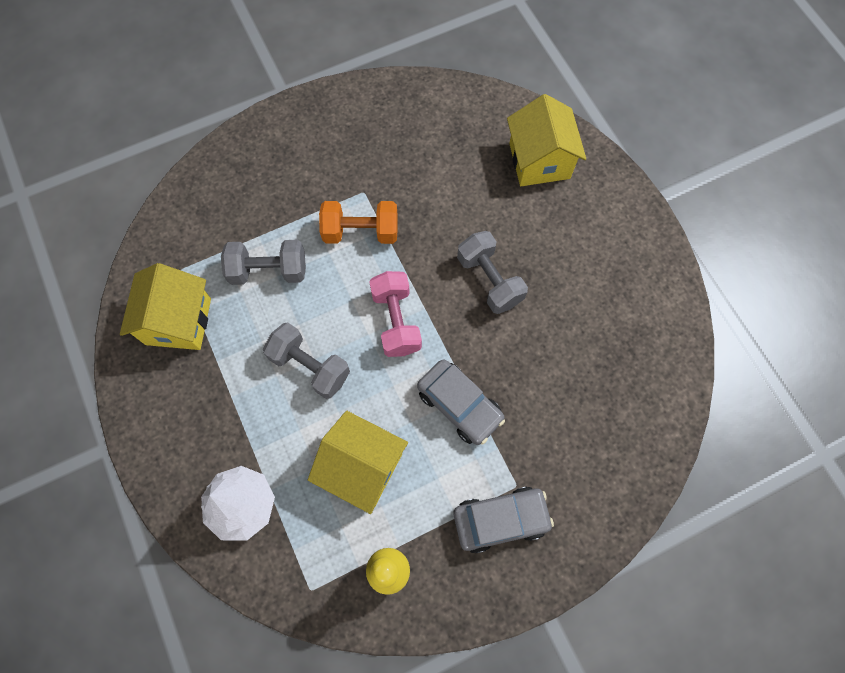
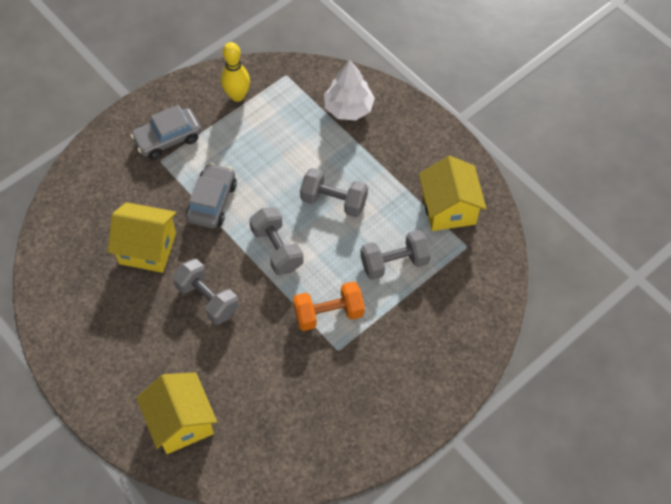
camera: 165 degrees right, 10 degrees down
yellow house [308,411,408,514] -> yellow house moved to [108,202,176,273]
pink dumbbell [369,271,422,357] -> grey dumbbell [249,207,303,275]
grey car [417,359,505,445] -> grey car turned 75 degrees clockwise [186,163,237,228]

